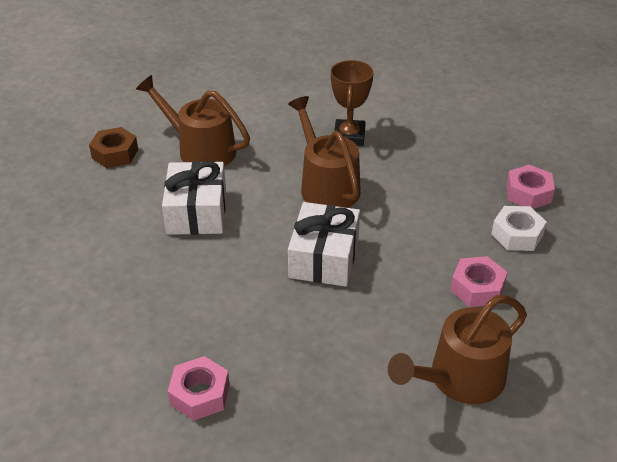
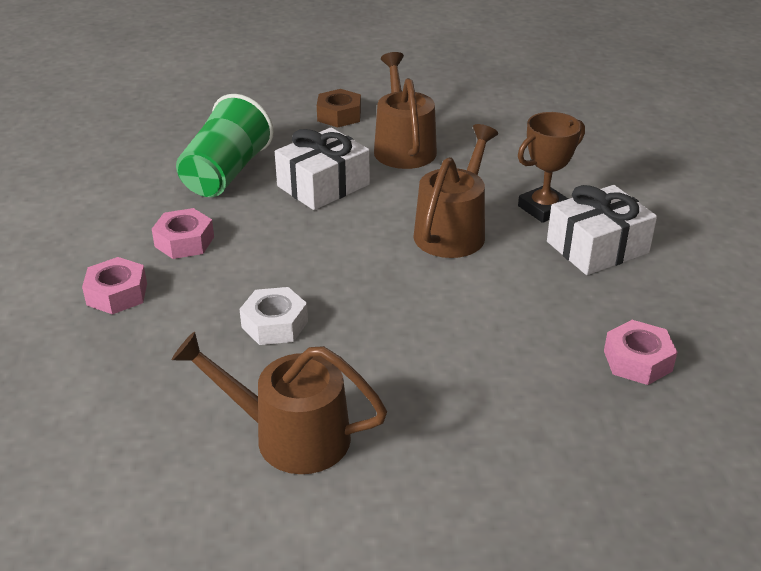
camera: 50 degrees right, 5 degrees down
white gift [288,202,360,287] -> white gift moved to [547,185,657,275]
pink nut [450,256,507,307] -> pink nut moved to [152,208,214,259]
white nut [491,206,547,251] -> white nut moved to [239,287,308,345]
none -> green cup [176,94,274,197]

